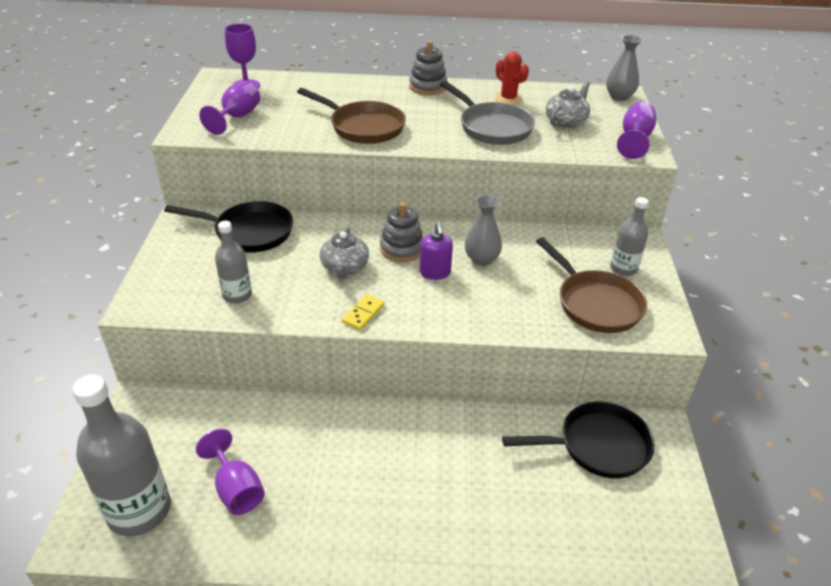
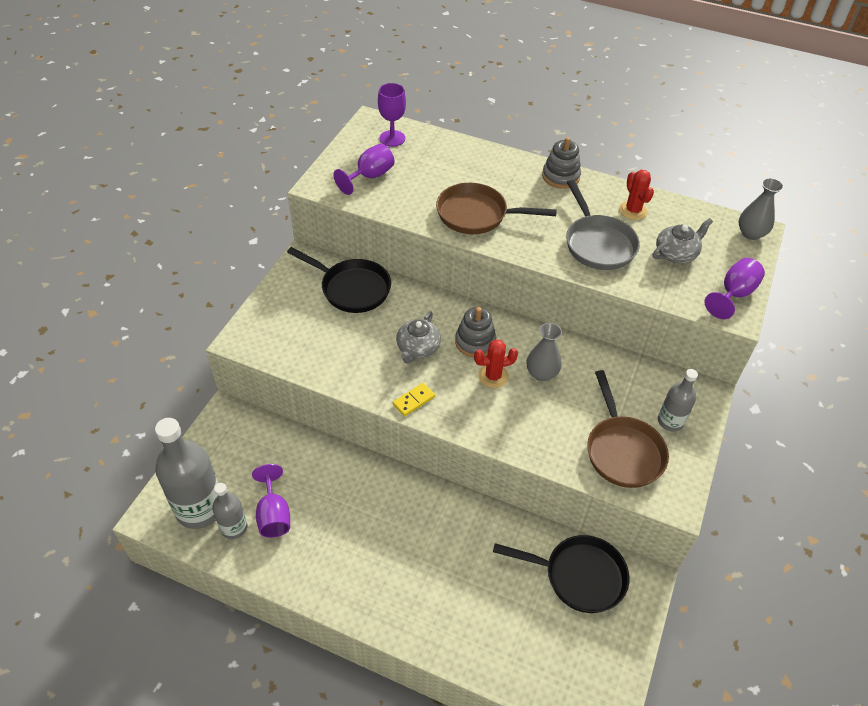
camera: 20 degrees right, 10 degrees up
grey bottle [215,221,252,304] -> grey bottle moved to [212,483,247,539]
brown pan [297,88,406,144] -> brown pan turned 135 degrees clockwise [436,183,557,234]
purple soap dispenser [420,222,453,280] -> red cactus [474,339,518,388]

